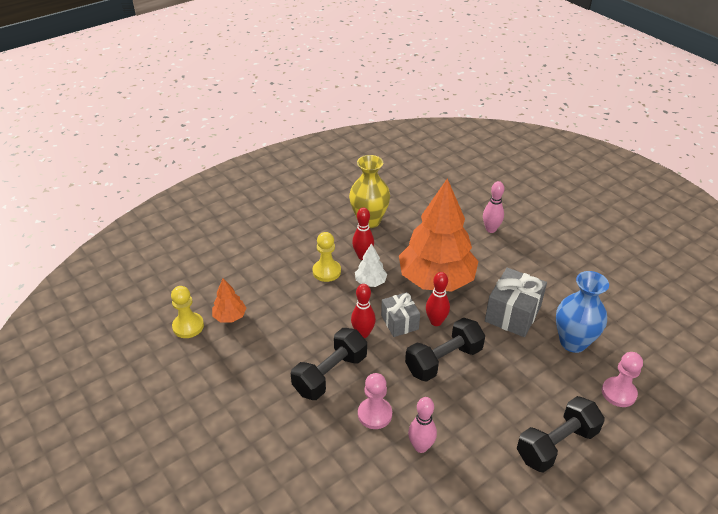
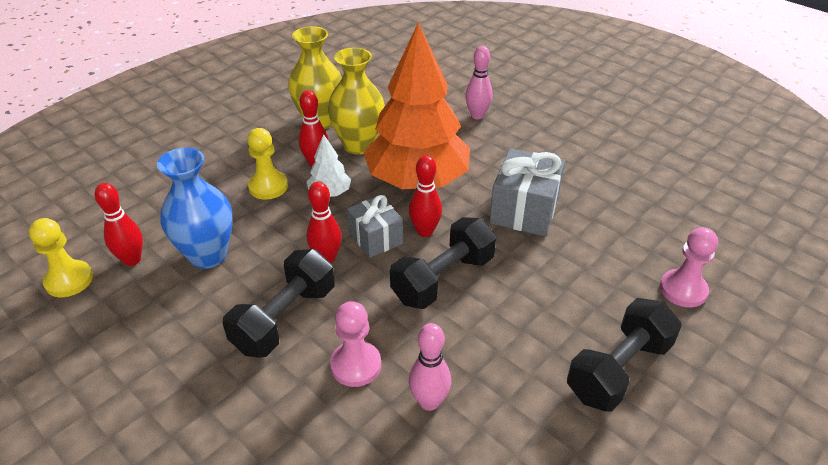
camera: 10 degrees left, 0 degrees up
orange tree [212,278,246,323] -> red bowling pin [95,183,143,266]
blue vase [556,271,609,353] -> blue vase moved to [157,147,233,269]
none -> yellow vase [328,48,385,155]

